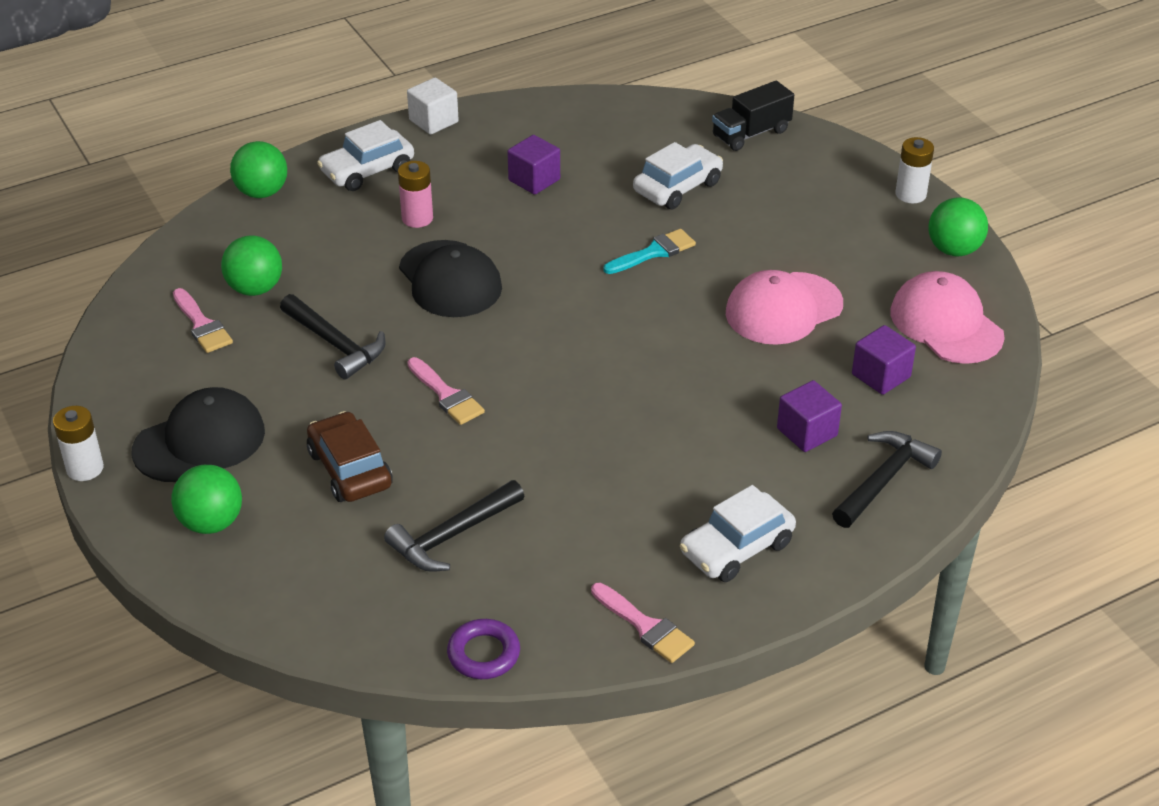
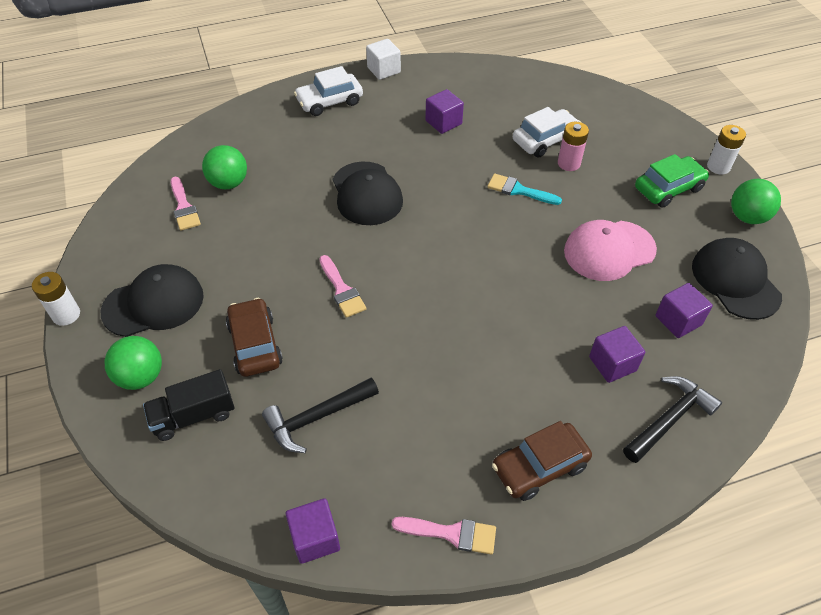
camera: 10 degrees right, 10 degrees up
green ball [230,141,287,198] -> none
black hammer [280,294,386,379] -> none
pink battery [398,161,433,228] -> pink battery moved to [558,122,589,171]
purple ring [447,619,520,679] -> purple cube [286,498,340,564]
pink brush [591,583,695,663] -> pink brush turned 45 degrees counterclockwise [392,517,496,555]
turquoise brush [603,229,696,274] -> turquoise brush turned 135 degrees counterclockwise [487,173,562,205]
white car [680,485,796,582] -> brown car [492,421,592,501]
black truck [712,81,794,151] -> black truck moved to [143,369,235,441]
pink cap [891,271,1005,364] -> black cap [692,238,782,320]
none -> green car [635,154,709,208]

